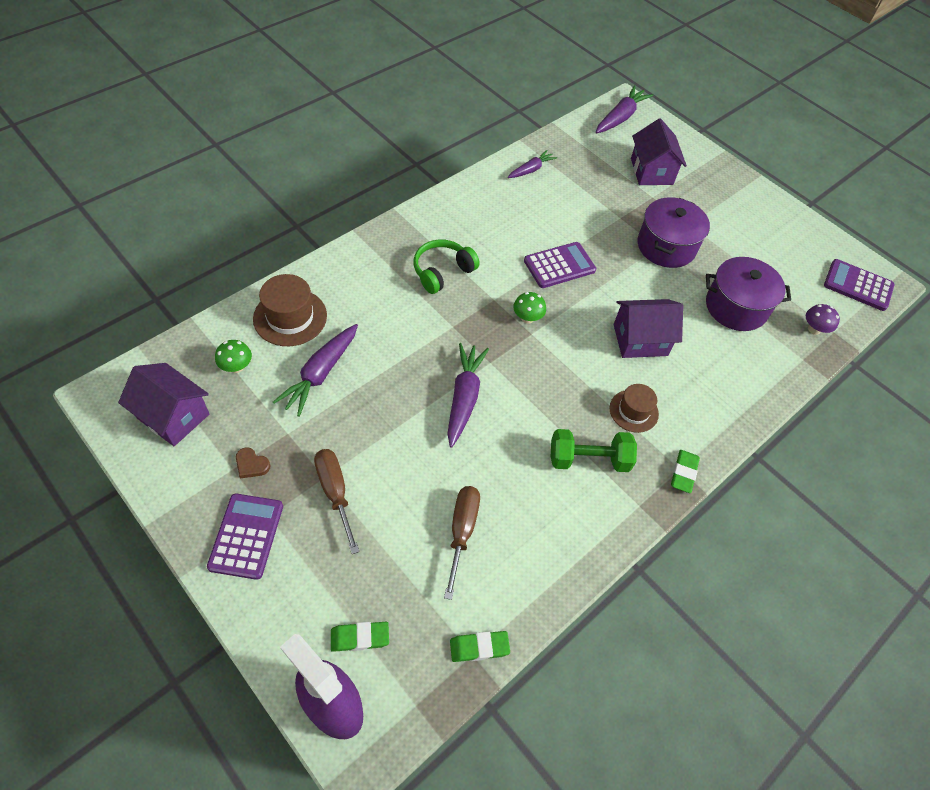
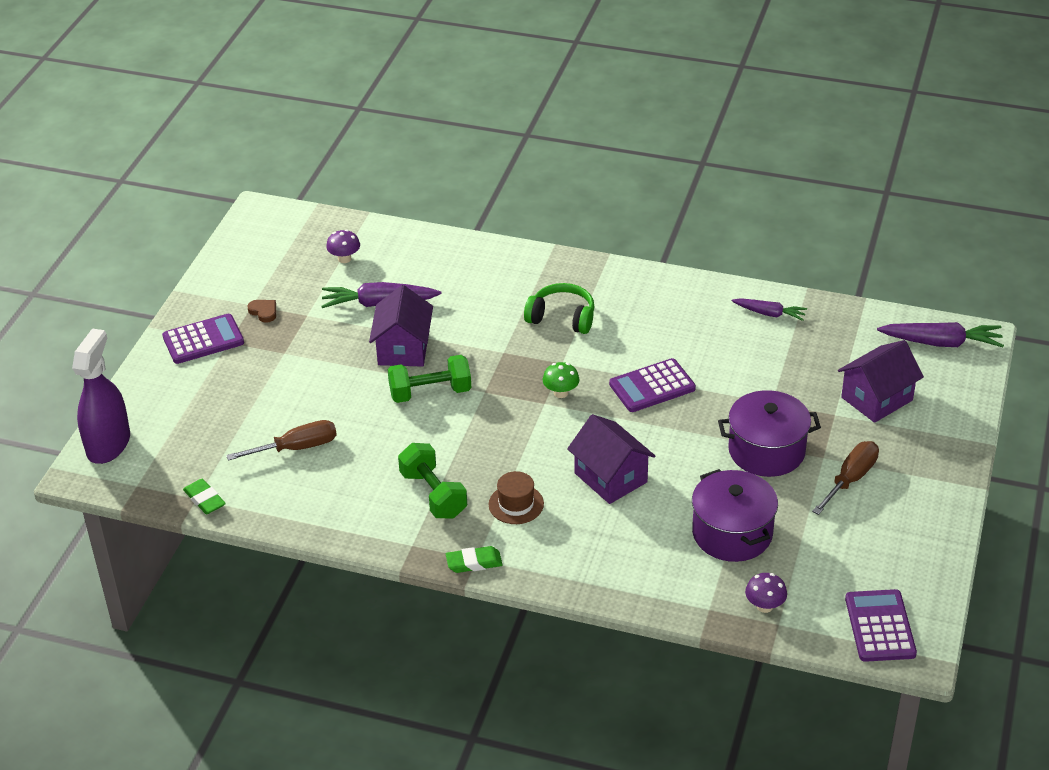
camera: 65 degrees right, 15 degrees down
purple house [118,363,209,446] -> purple house moved to [369,285,433,367]
green mushroom [215,340,252,373] -> purple mushroom [326,229,360,263]
brown heart [236,447,271,478] -> brown heart turned 135 degrees clockwise [247,300,276,323]
brown hat [253,274,327,346] -> none
brown screwdriver [314,449,359,554] -> brown screwdriver moved to [812,441,879,515]
green eraser [331,622,389,652] -> none
purple carrot [448,343,489,447] -> green dumbbell [388,355,471,403]
purple calculator [524,242,596,288] -> purple calculator turned 120 degrees clockwise [609,358,696,412]

